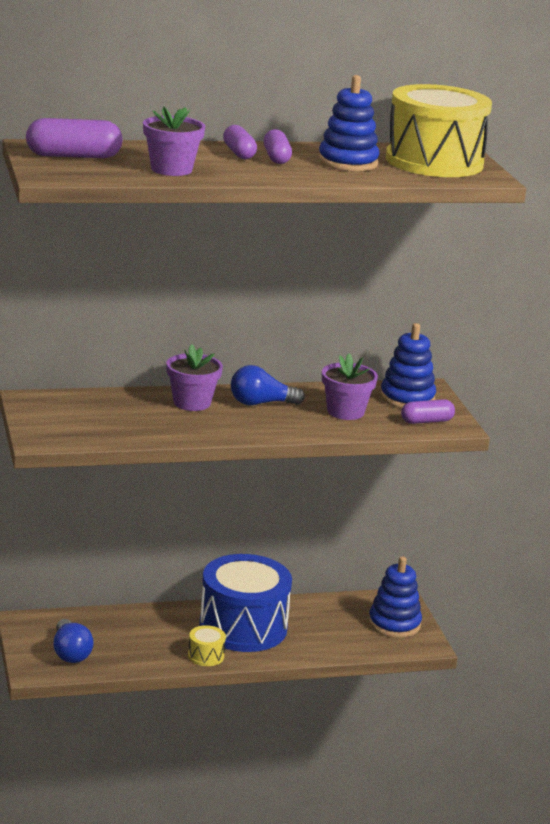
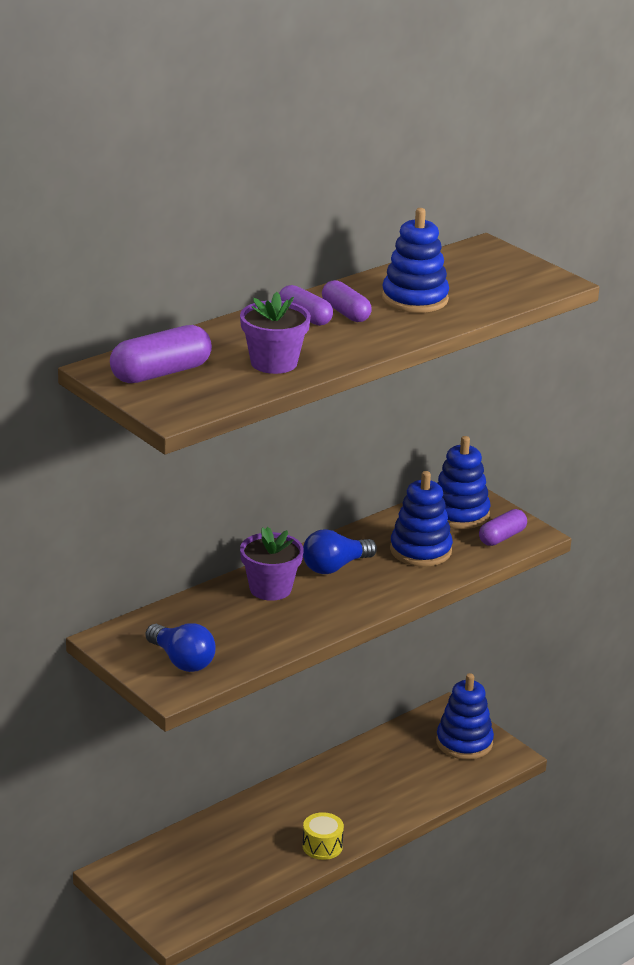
camera: 25 degrees left, 5 degrees up
blue light bulb [53,619,94,663] -> blue light bulb moved to [146,623,216,672]
blue drum [199,554,292,652] -> none
purple flower pot [322,353,378,420] -> blue stacking toy [390,471,453,567]
yellow drum [386,84,492,177] -> none

